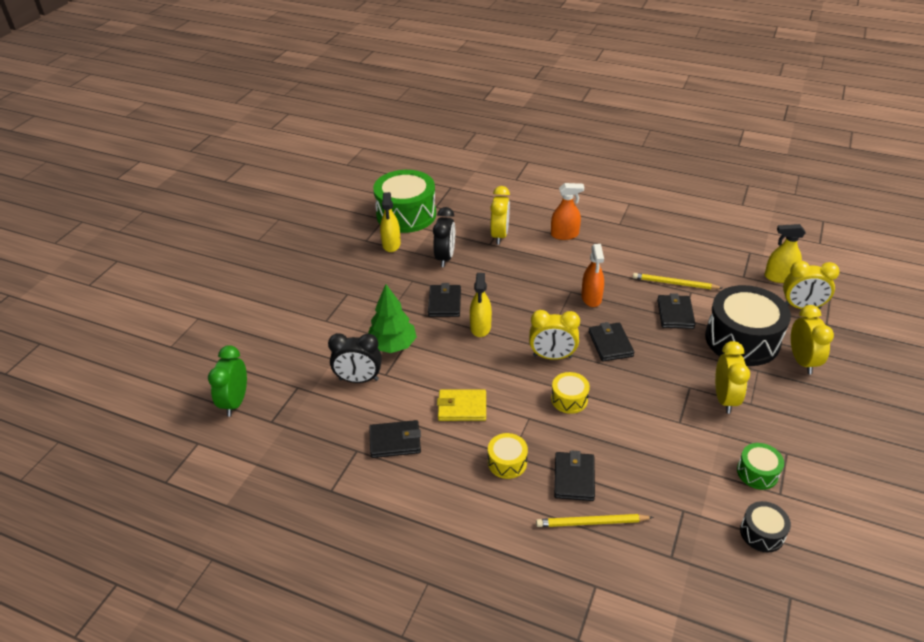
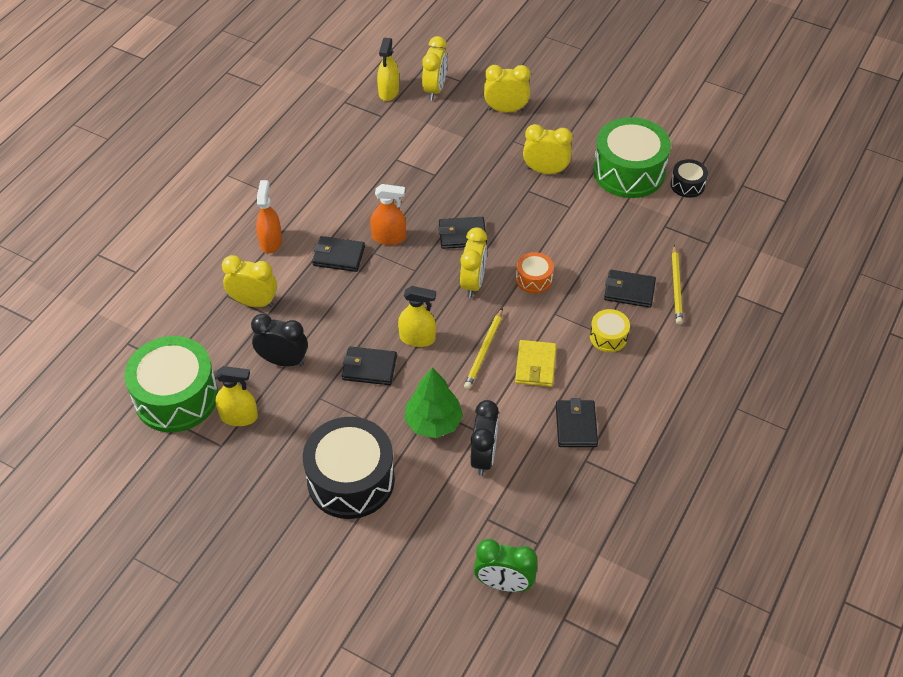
camera: 85 degrees left, 10 degrees up
yellow drum [551,372,590,414] -> orange drum [516,252,554,293]
yellow pencil [633,273,722,289] -> yellow pencil moved to [464,308,503,389]
black wallet [657,293,696,329] -> black wallet moved to [312,236,365,272]
black drum [705,285,791,366] -> black drum moved to [303,417,395,519]
green drum [737,443,784,490] -> green drum [593,117,671,198], size x2.12

